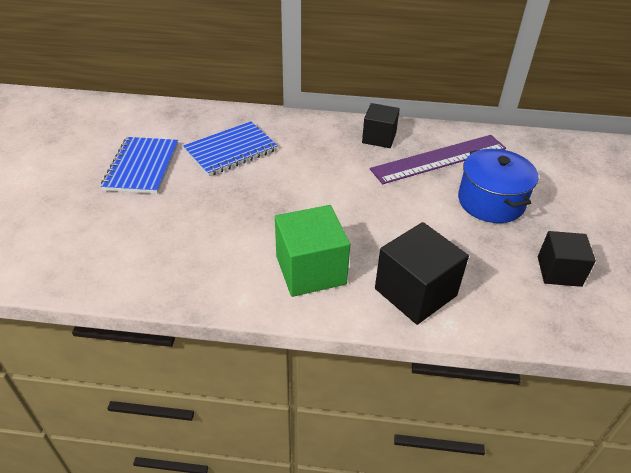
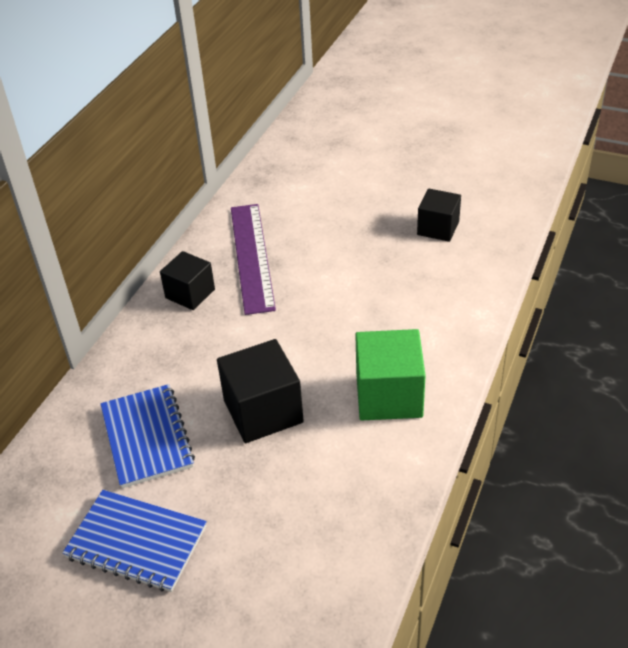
camera: 70 degrees left, 0 degrees up
black cube [375,222,469,325] -> black cube moved to [217,339,304,443]
blue pot [458,149,539,223] -> none

